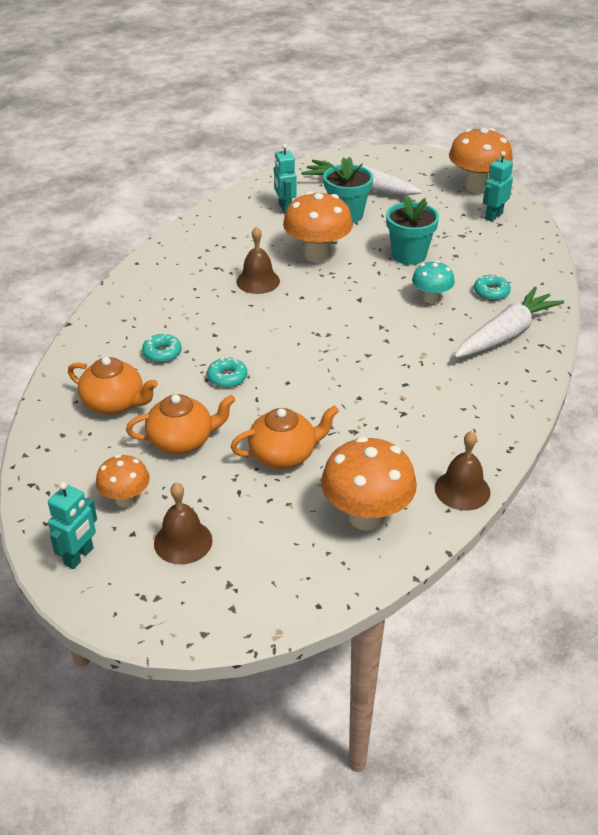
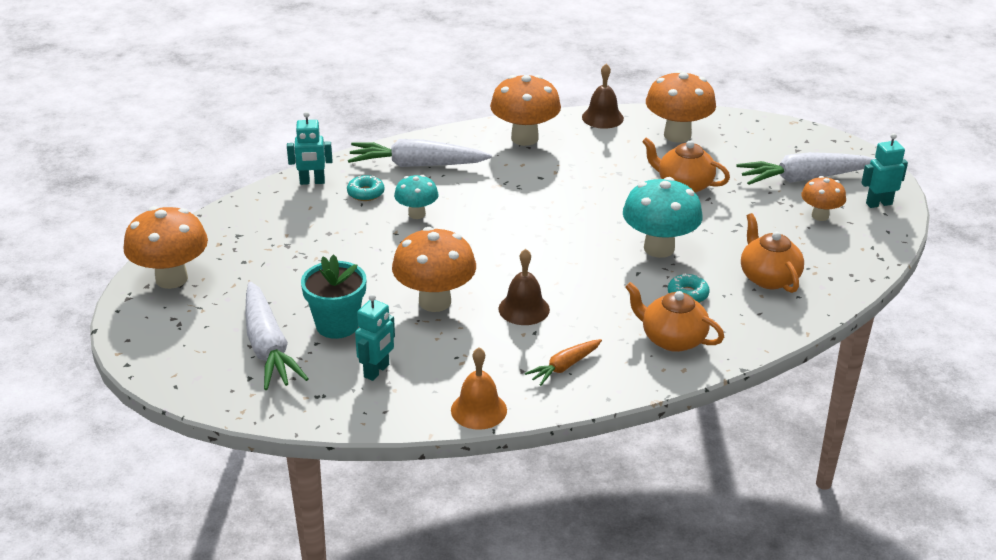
camera: 135 degrees left, 5 degrees down
orange teapot [126,394,235,454] -> orange teapot moved to [625,282,724,352]
brown bell [154,482,212,565] -> white carrot [736,152,875,185]
turquoise donut [207,357,247,388] -> turquoise mushroom [623,177,703,258]
turquoise flower pot [386,195,439,265] -> none
turquoise robot [483,151,513,222] -> turquoise robot moved to [287,112,332,185]
none -> orange bell [451,347,507,430]
none -> orange mushroom [490,75,561,146]
none -> orange carrot [525,339,602,386]

